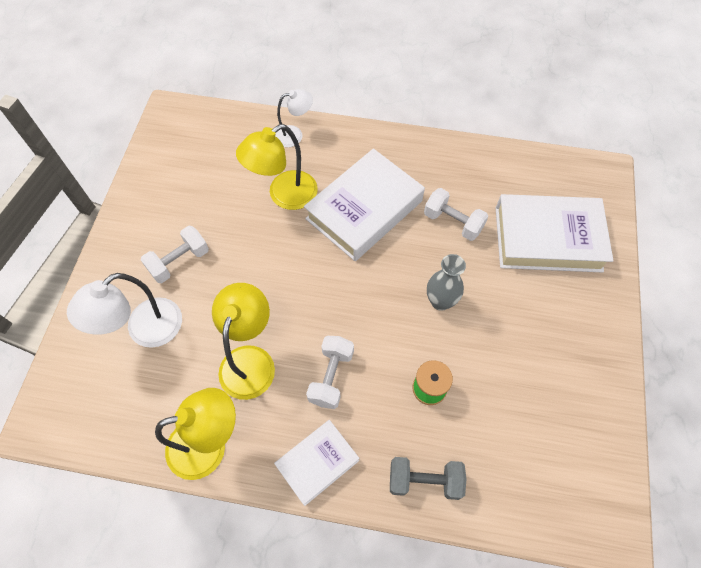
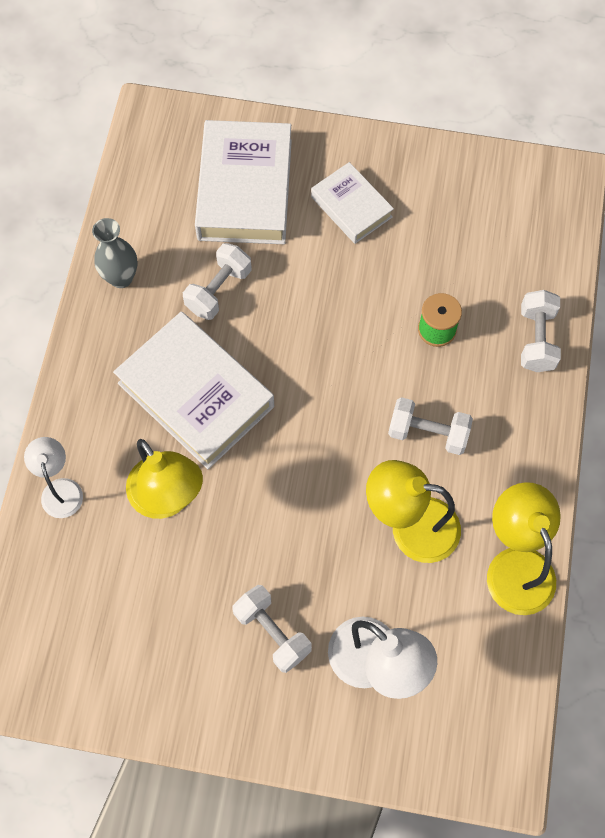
camera: 90 degrees left, 5 degrees up
white book [274,420,359,506] -> white book moved to [311,162,394,244]
grey dumbbell [390,457,466,500] -> white dumbbell [521,290,561,372]
grey vase [427,254,466,311] -> grey vase moved to [92,218,137,288]

